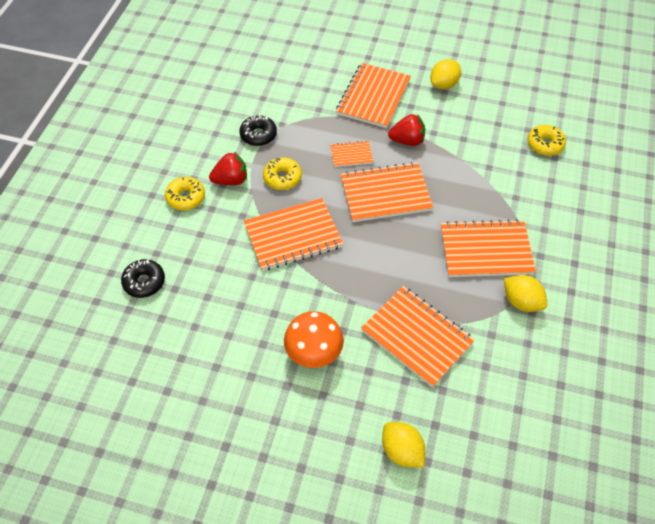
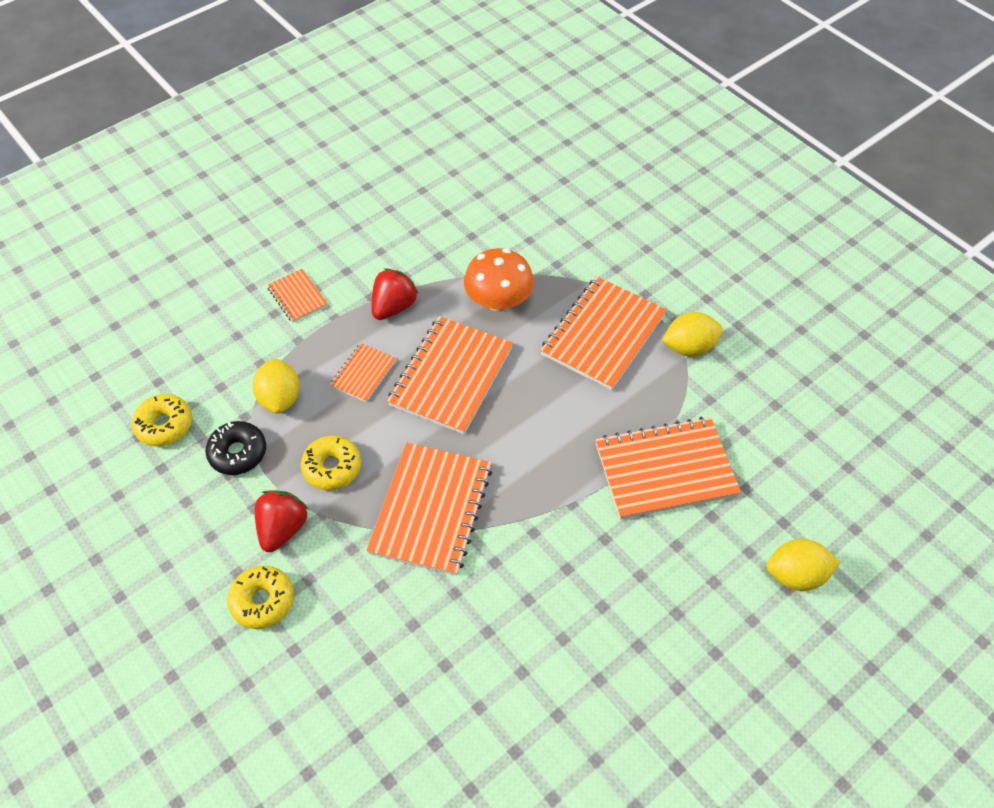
camera: 55 degrees left, 0 degrees up
black donut [121,259,165,298] -> none
orange mushroom [284,311,344,368] -> orange mushroom moved to [464,248,534,312]
orange notebook [336,63,411,128] -> orange notebook [267,269,328,322], size x0.50
yellow lemon [430,59,461,89] -> yellow lemon moved to [253,358,300,414]
yellow donut [527,125,566,156] -> yellow donut moved to [132,394,192,446]

